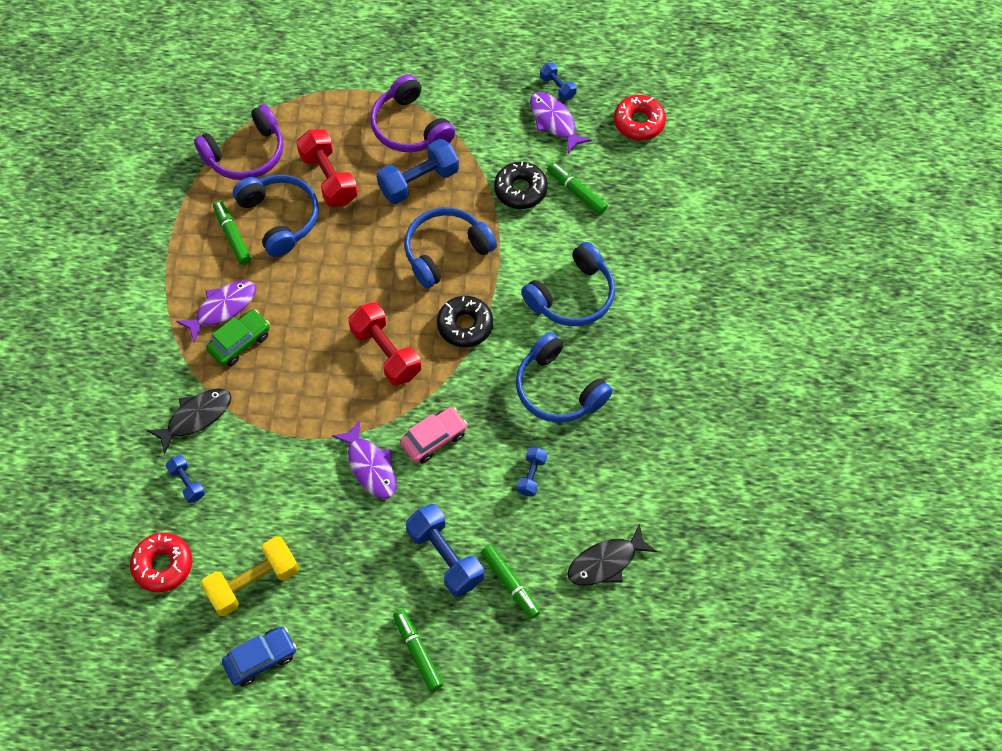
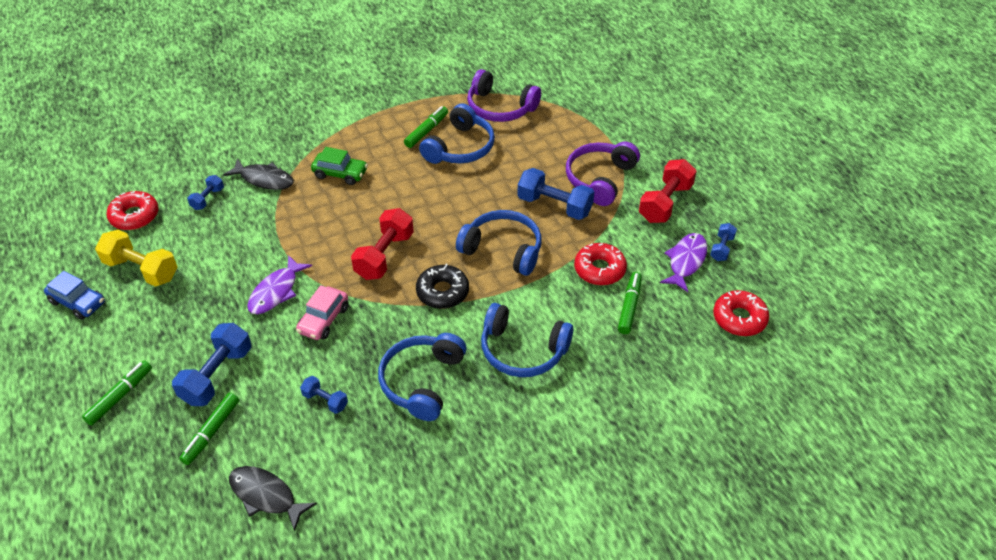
camera: 60 degrees right, 15 degrees down
purple fish [176,281,256,343] -> none
red dumbbell [296,129,358,207] -> red dumbbell moved to [639,159,697,223]
pink car [400,407,468,463] -> pink car turned 90 degrees clockwise [296,285,349,340]
black donut [494,162,548,209] -> red donut [574,243,627,285]
blue dumbbell [517,447,547,496] -> blue dumbbell turned 45 degrees clockwise [300,376,348,414]

